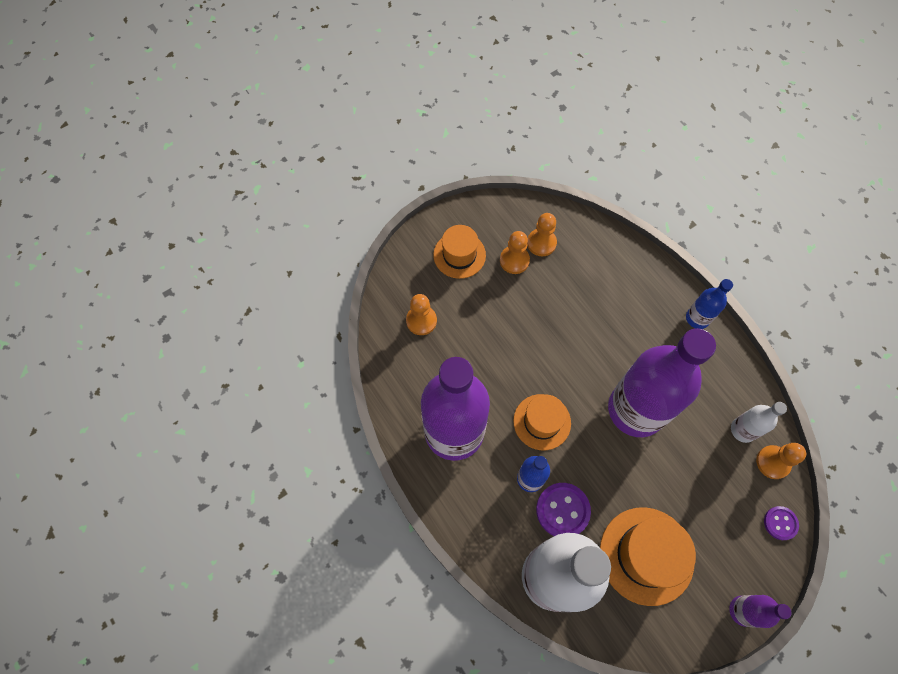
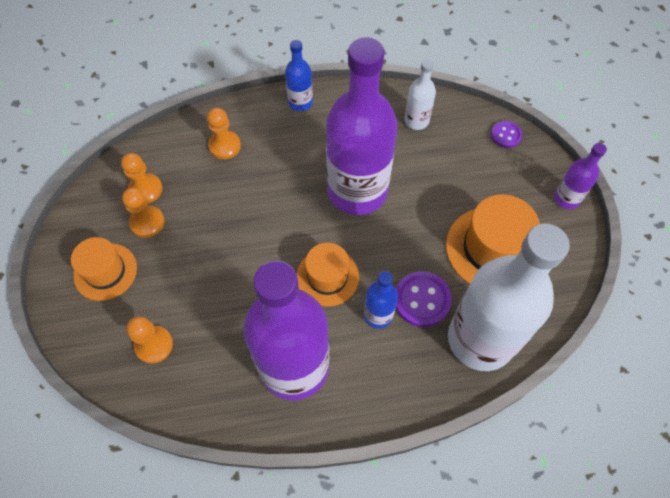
camera: 65 degrees left, 5 degrees down
orange pawn [756,443,806,479] -> orange pawn moved to [207,108,241,159]

